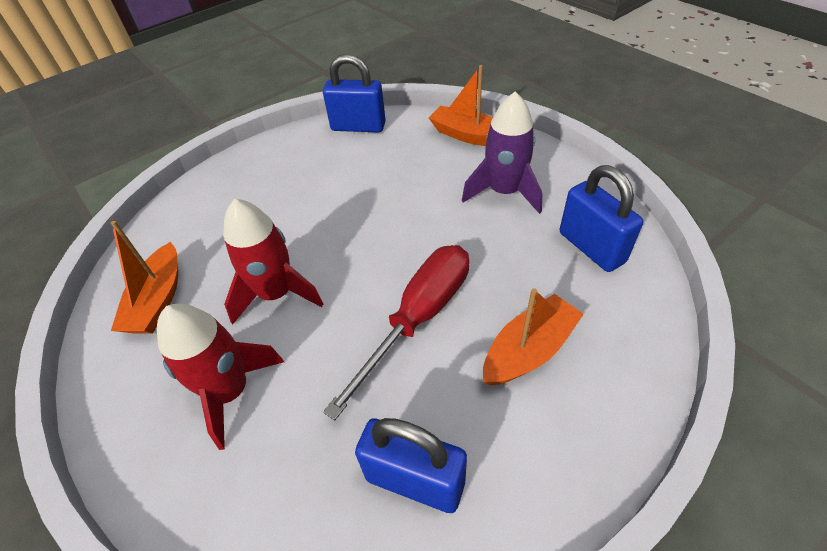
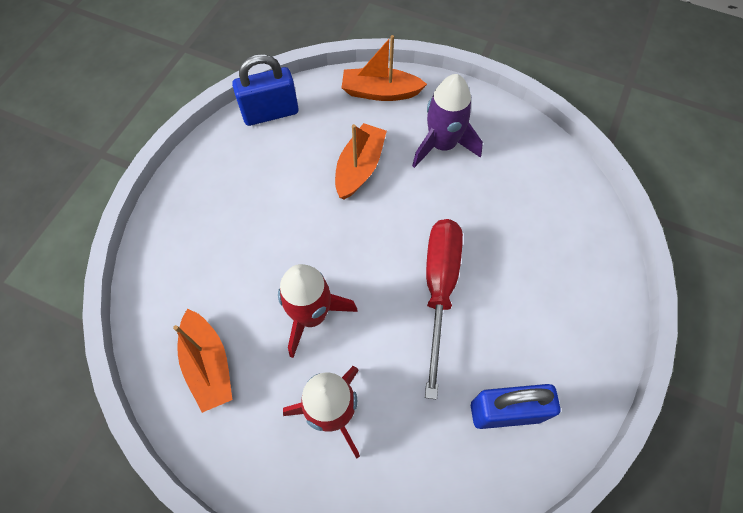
camera: 30 degrees left, 15 degrees up
orange boat [483,288,584,386] -> orange boat moved to [335,123,387,199]
blue padlock [560,165,643,272] -> none

